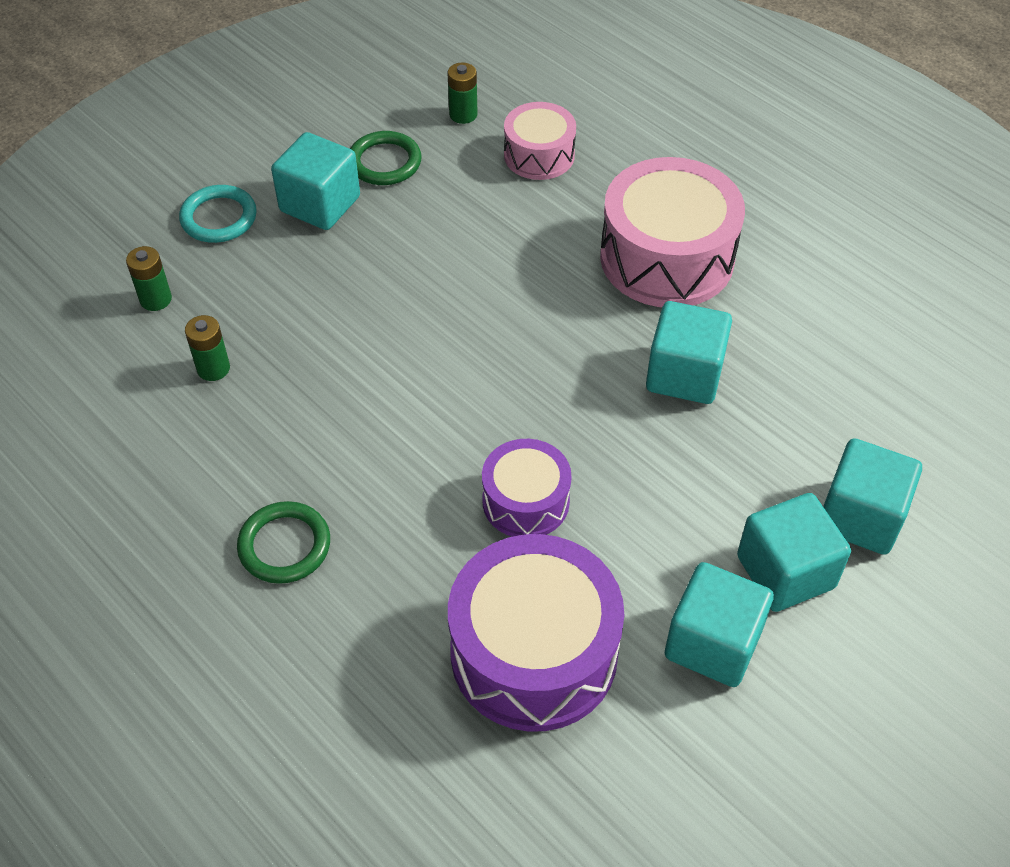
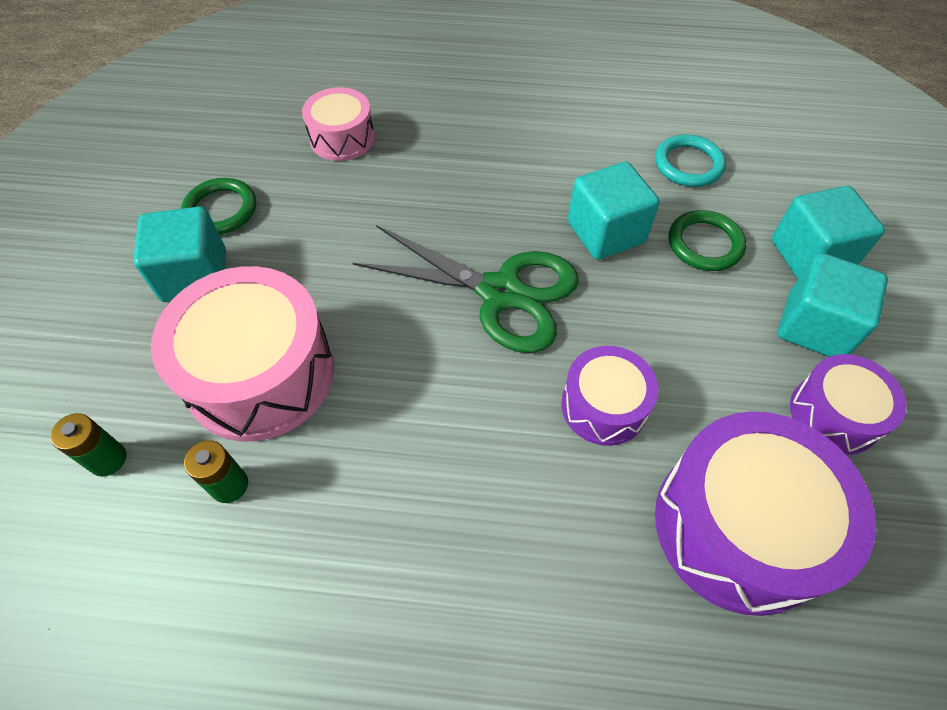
camera: 40 degrees left, 5 degrees up
turquoise ring [179,185,257,243] -> turquoise ring moved to [655,134,726,187]
green ring [237,501,330,584] -> green ring moved to [669,210,746,271]
green battery [448,63,477,124] -> none
pink drum [600,157,745,307] -> pink drum moved to [151,266,334,441]
turquoise cube [665,562,774,687] -> purple drum [790,354,907,455]
none -> green scissors [353,225,579,353]

